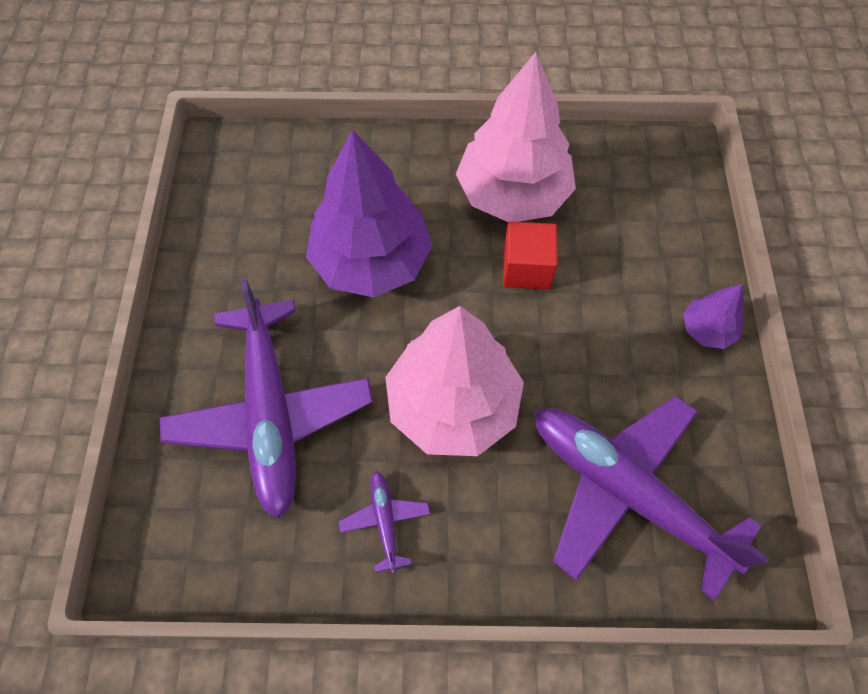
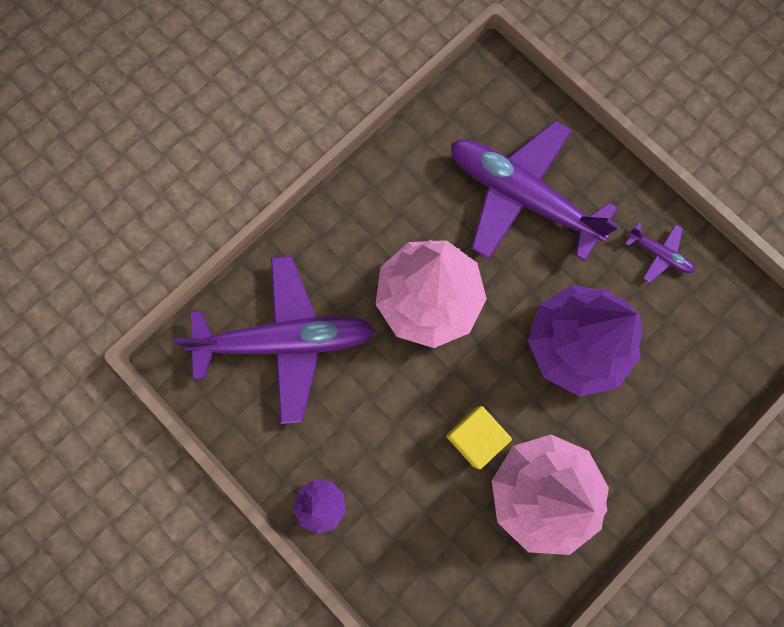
camera: 135 degrees right, 15 degrees up
purple plane [338,471,430,573] -> purple plane moved to [625,222,695,283]
red cube [503,222,558,289] -> yellow cube [446,406,512,469]

